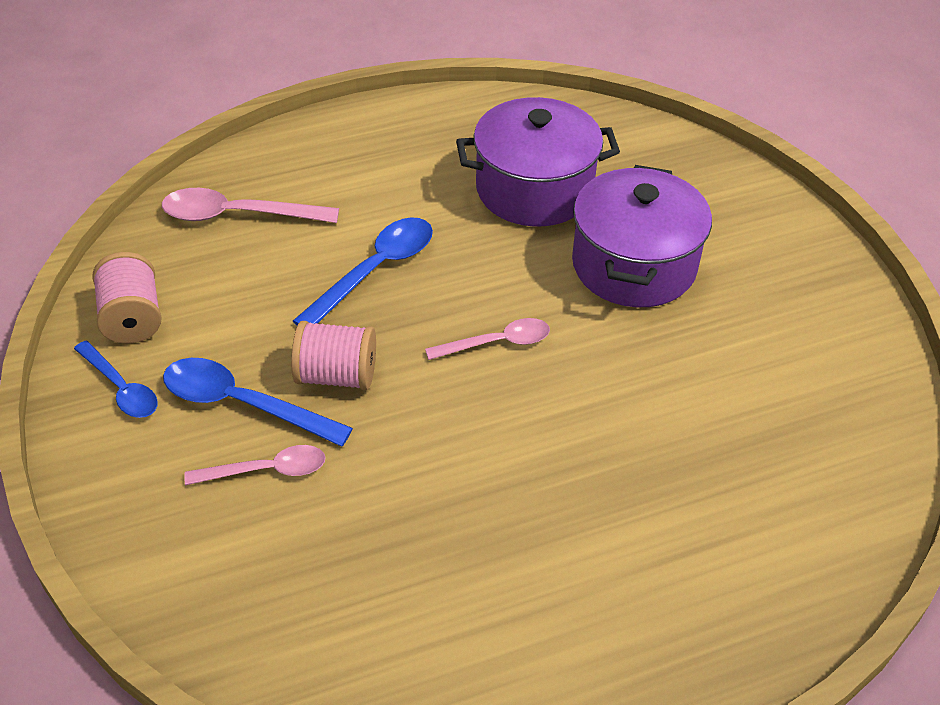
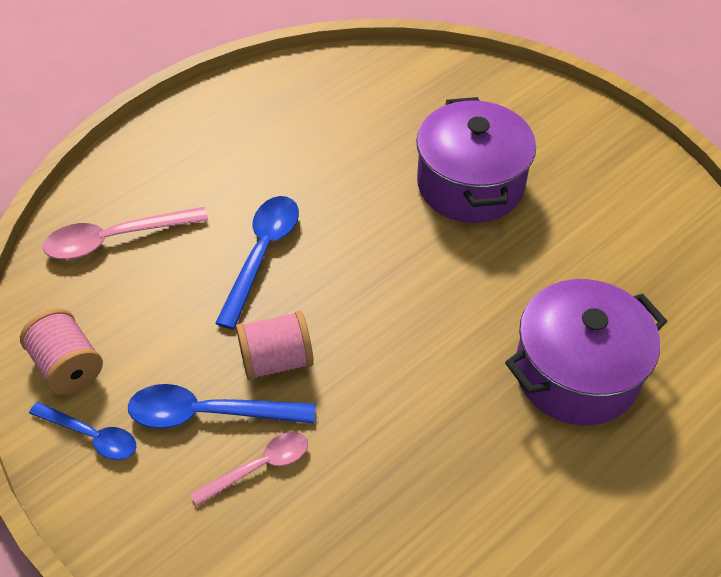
camera: 20 degrees left, 5 degrees up
pink spoon [425,318,550,360] -> none
purple pot [456,97,620,227] -> purple pot moved to [505,279,667,425]

